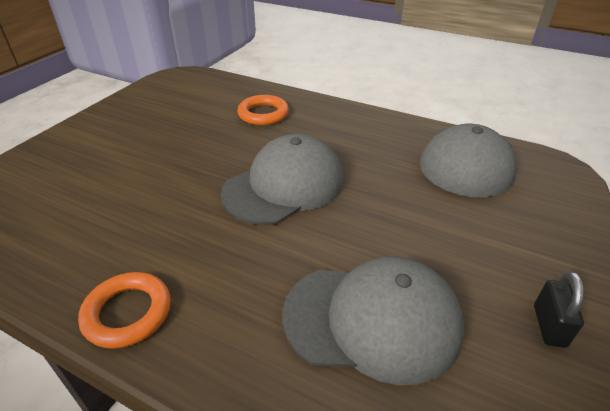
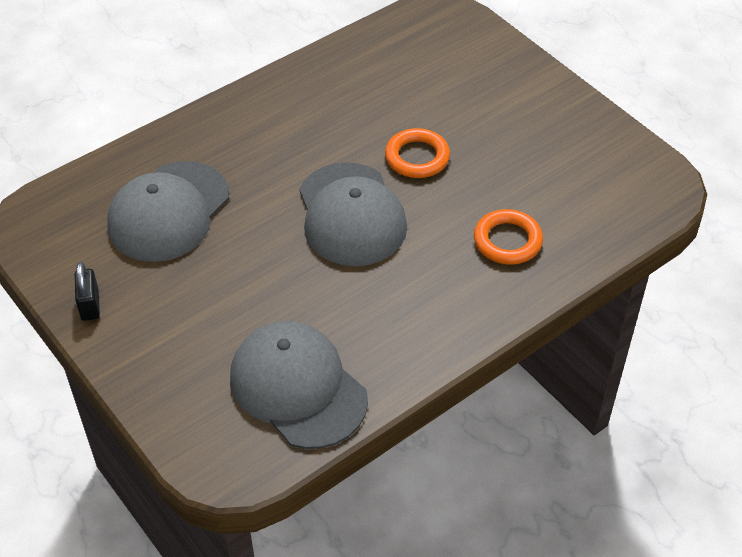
camera: 115 degrees right, 10 degrees up
orange ring [78,272,171,349] -> orange ring moved to [385,128,450,178]
black padlock [534,271,584,348] -> black padlock turned 45 degrees clockwise [75,262,100,321]

